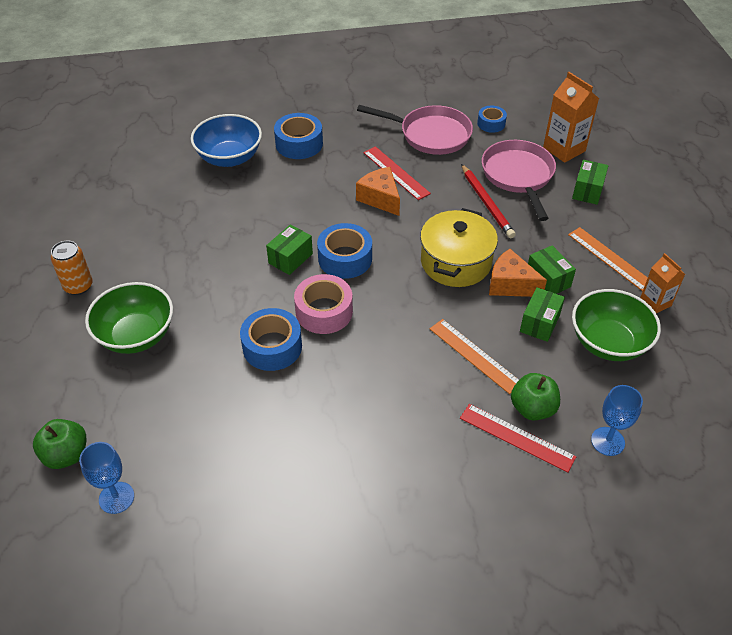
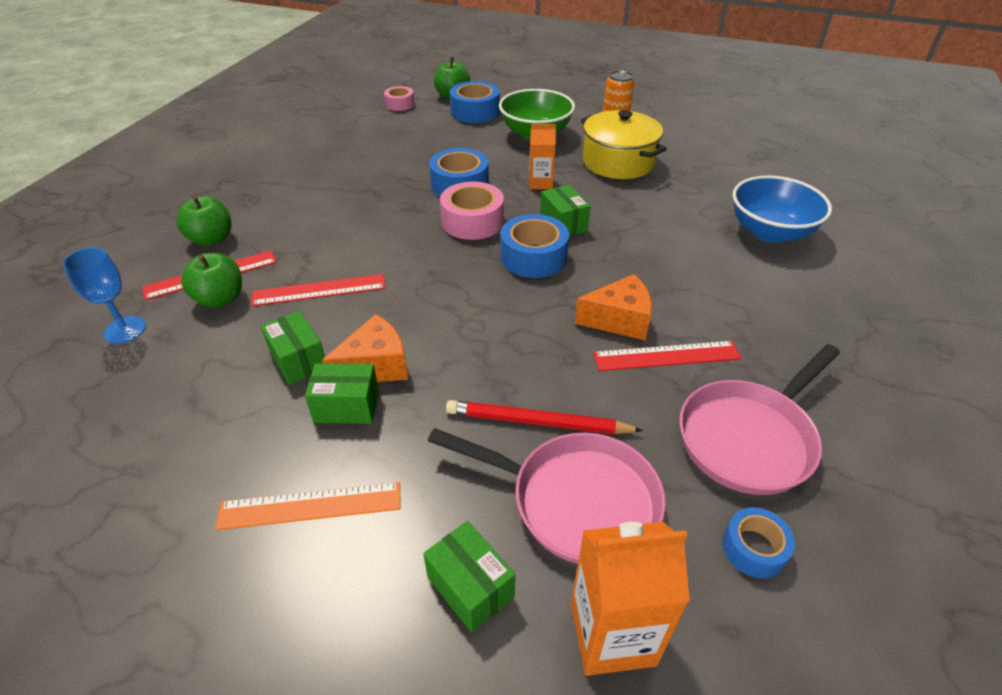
camera: 120 degrees right, 5 degrees down
blue goblet [79,442,134,514] -> pink tape [384,86,415,111]
blue tape [274,113,323,159] -> blue tape moved to [450,81,500,123]
yellow pot [420,208,498,287] -> yellow pot moved to [581,110,667,179]
orange ruler [430,319,519,394] -> red ruler [251,274,385,306]
green bowl [572,289,661,361] -> none
orange carton [640,253,685,314] -> orange carton moved to [529,124,556,189]
none -> green apple [177,196,231,246]

